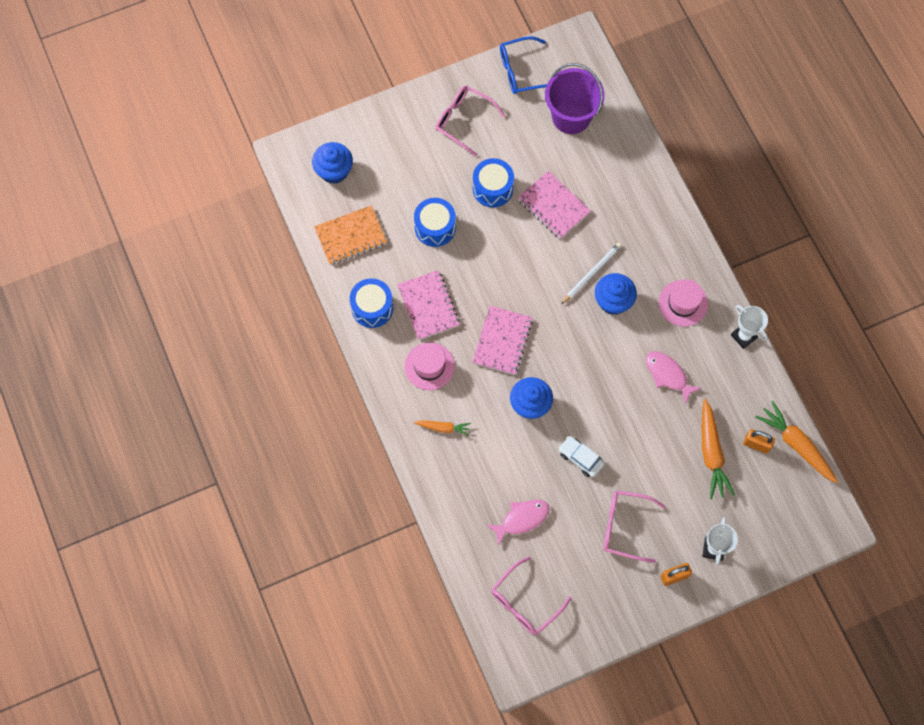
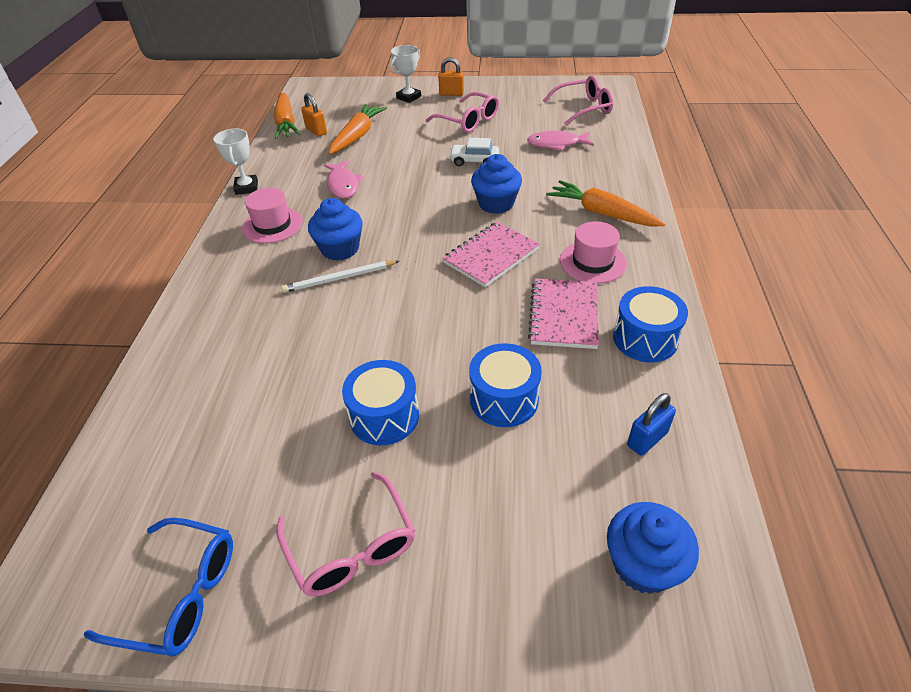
camera: 150 degrees left, 25 degrees down
orange notebook [314,206,387,265] -> blue padlock [627,393,676,456]
orange carrot [414,420,471,436] -> orange carrot [546,180,665,227], size x1.79
pink notebook [518,171,591,239] -> none
purple bucket [545,63,605,134] -> none
white car [558,436,605,477] -> white car turned 120 degrees clockwise [449,138,499,166]

